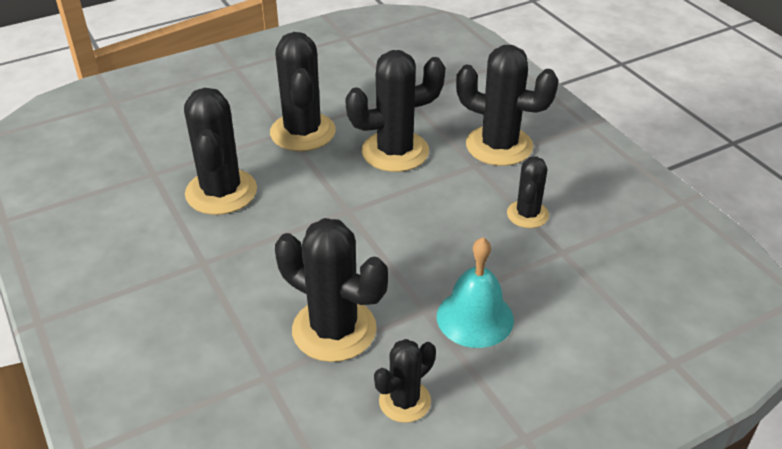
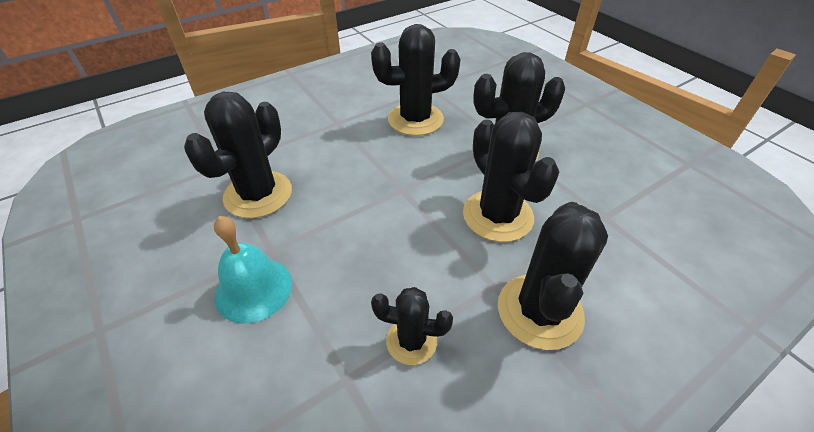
camera: 85 degrees right, 5 degrees up
black cactus [374,339,436,423] -> none

